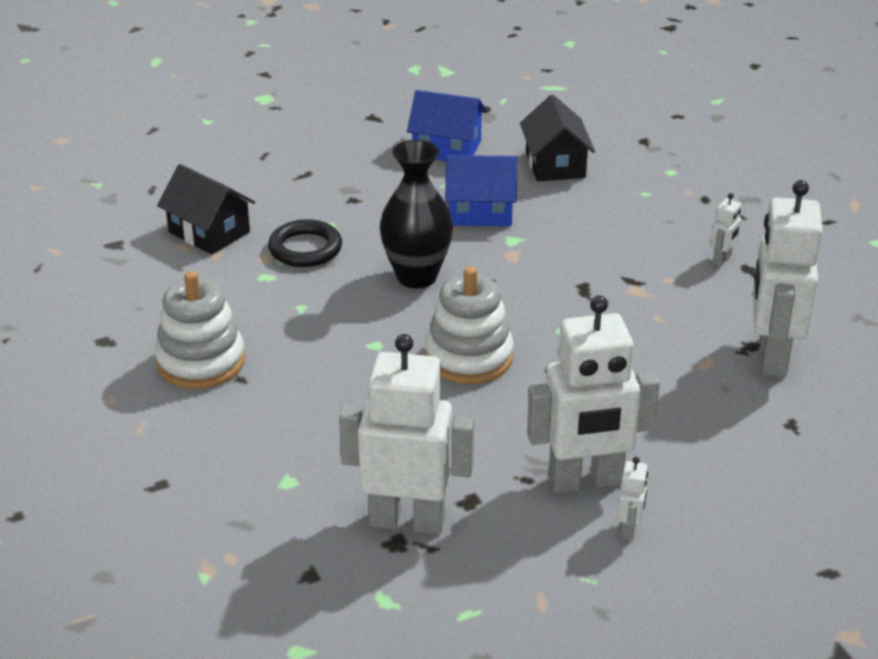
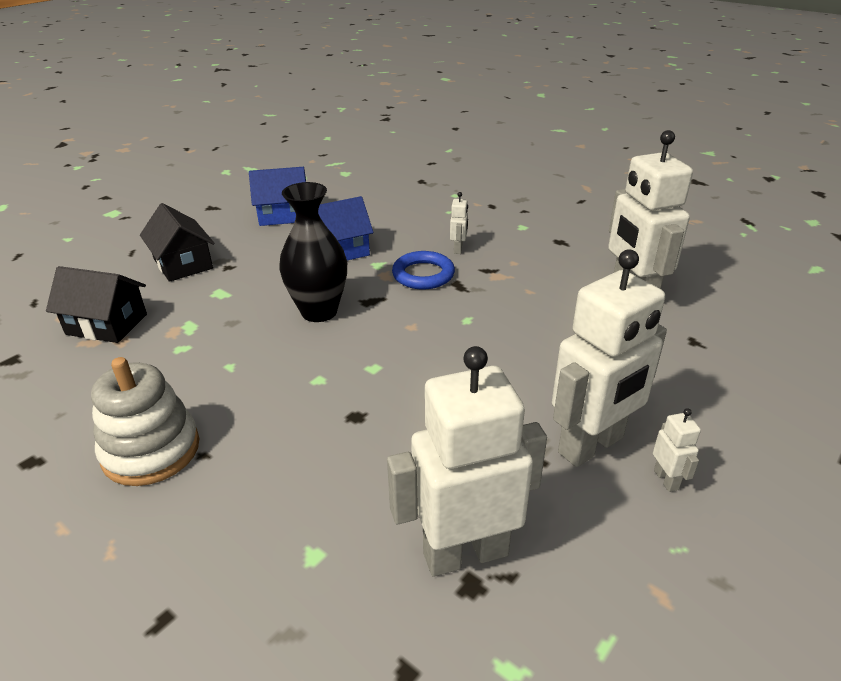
camera: 25 degrees left, 0 degrees up
black ring [268,219,342,267] -> none
white stacking toy [425,266,514,384] -> none
black house [520,95,595,181] -> black house moved to [140,203,215,282]
white robot [710,193,742,266] -> white robot moved to [450,192,468,254]
none -> blue ring [392,251,455,289]

